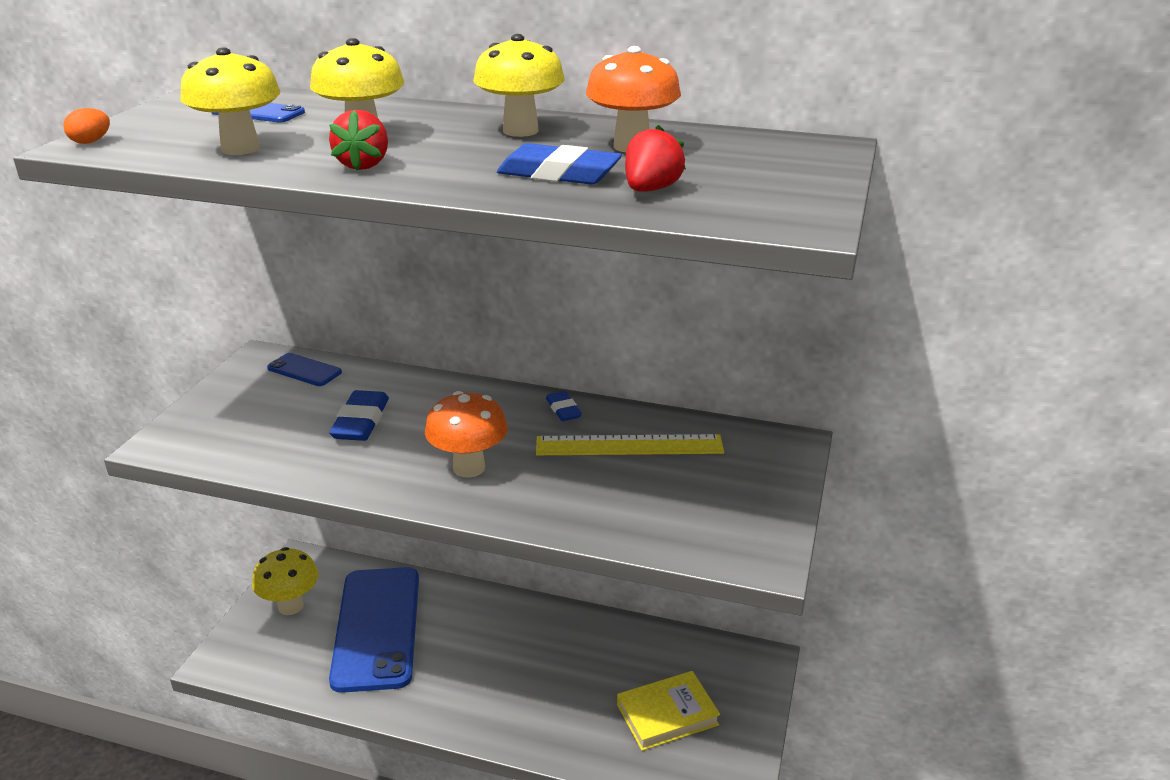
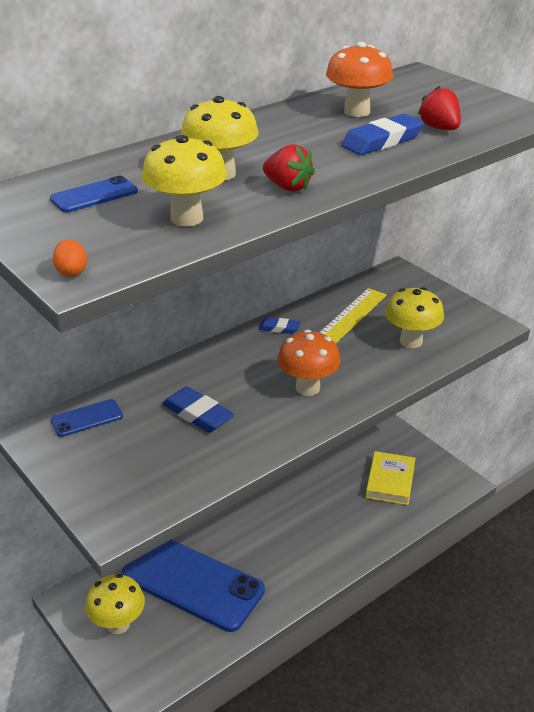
camera: 55 degrees left, 5 degrees up
yellow mushroom [473,34,565,137] -> yellow mushroom moved to [385,287,444,348]

